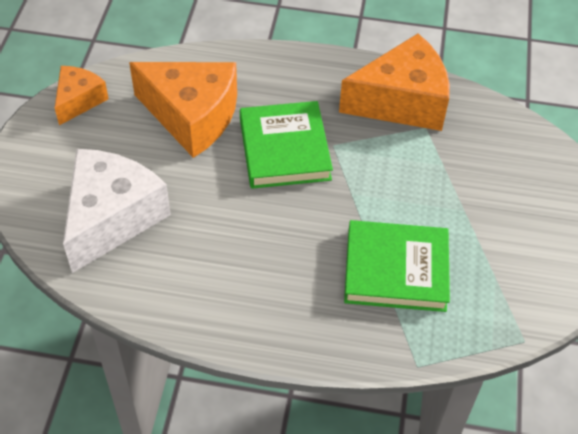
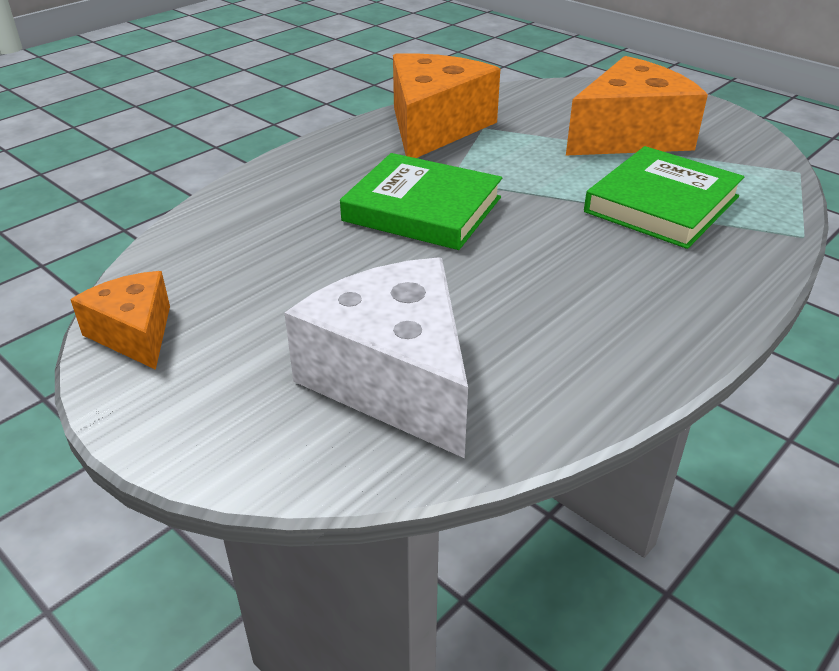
camera: 55 degrees left, 15 degrees down
orange cheese [129,62,237,158] -> orange cheese moved to [566,56,708,155]

